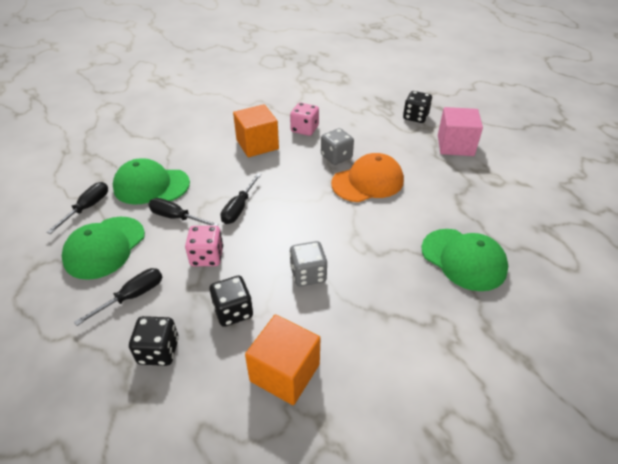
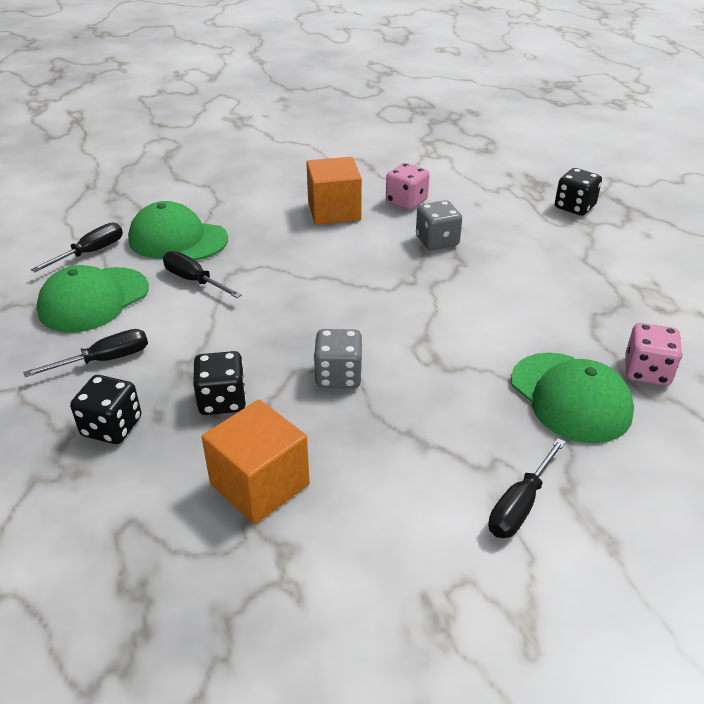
camera: 15 degrees right, 5 degrees down
pink dice [185,226,223,266] -> pink dice moved to [625,323,682,386]
black screwdriver [221,174,261,224] -> black screwdriver moved to [488,438,566,538]
orange cap [331,153,404,202] -> none
pink cube [438,107,483,156] -> none

